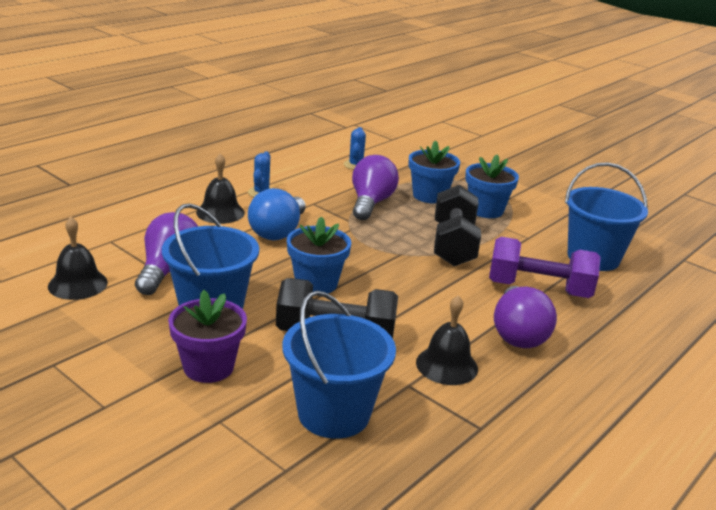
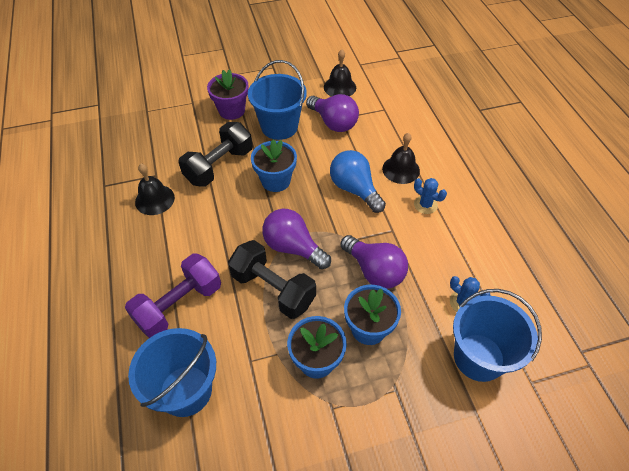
camera: 125 degrees right, 25 degrees up
blue bucket [282,291,396,439] -> blue bucket moved to [453,289,542,382]
purple light bulb [494,286,557,348] -> purple light bulb moved to [262,209,331,269]

